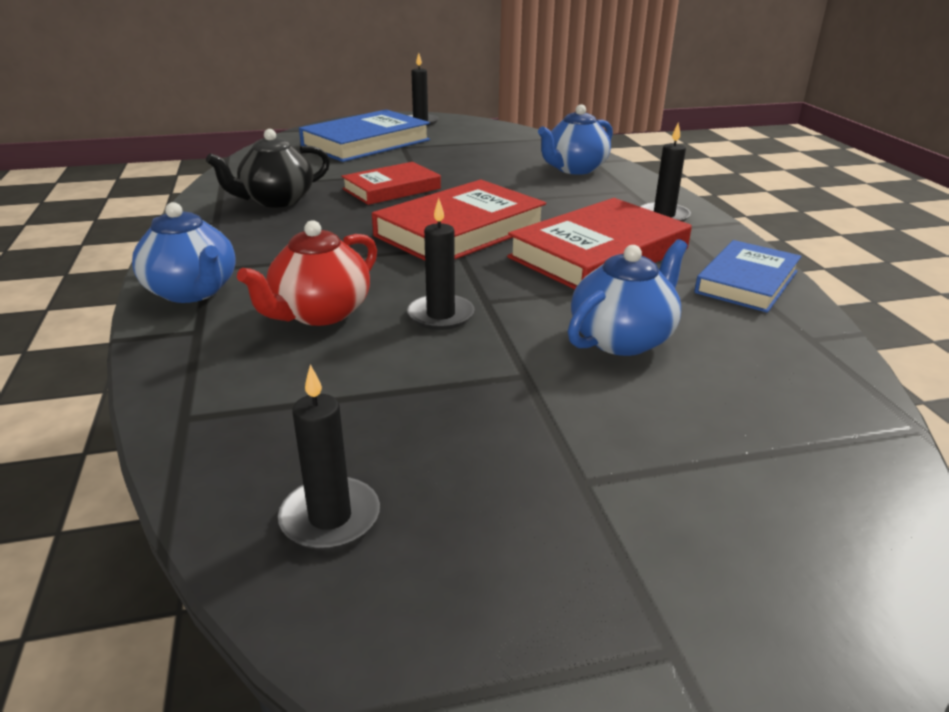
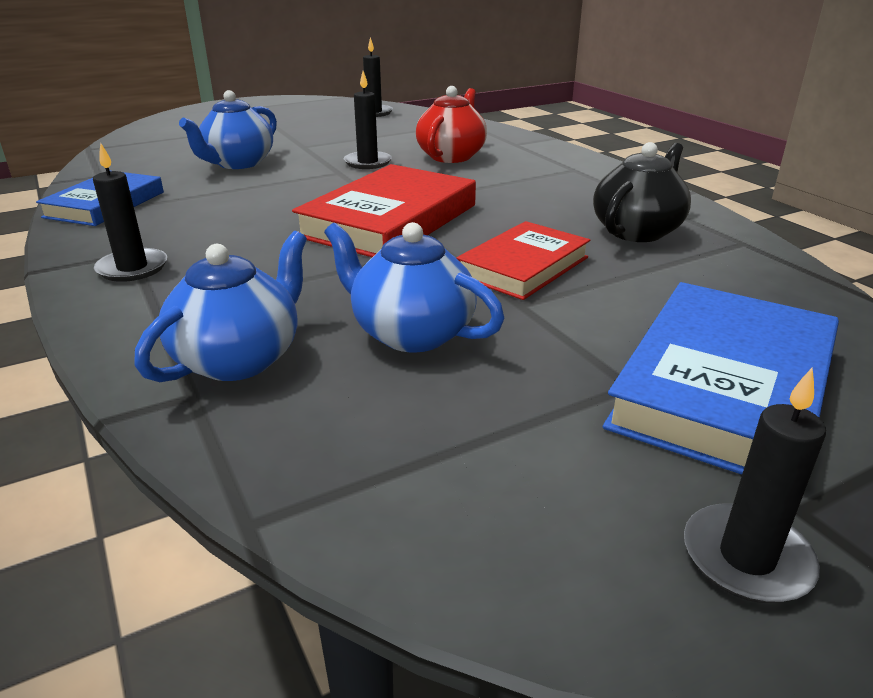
camera: 165 degrees right, 0 degrees up
blue teapot [132,202,236,303] -> blue teapot moved to [324,222,505,352]
red book [507,198,692,289] -> none

